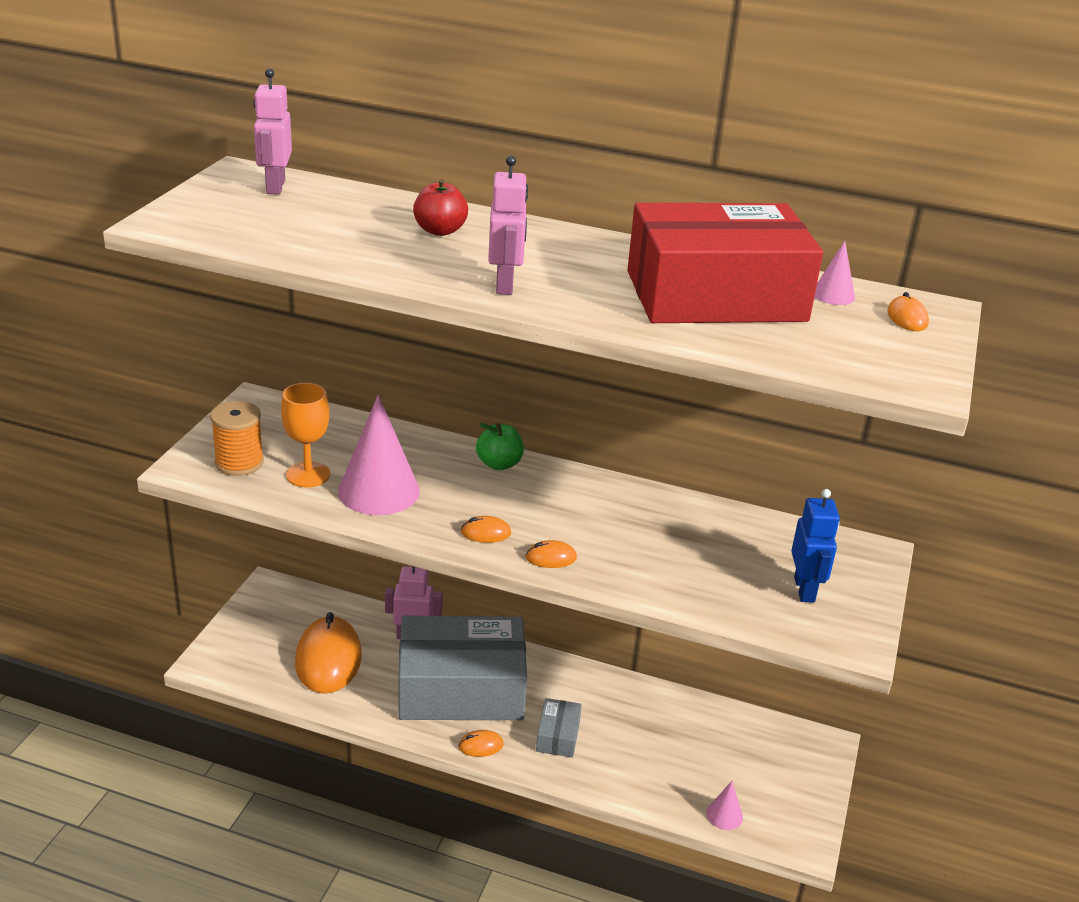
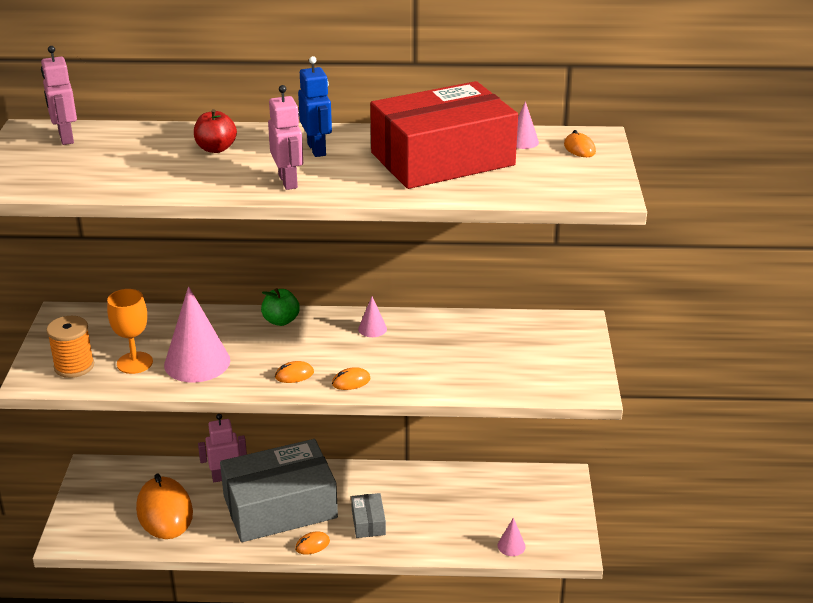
camera: 15 degrees left, 0 degrees up
blue robot [791,489,840,603] -> blue robot moved to [298,56,332,157]
none -> pink cone [358,297,387,337]

